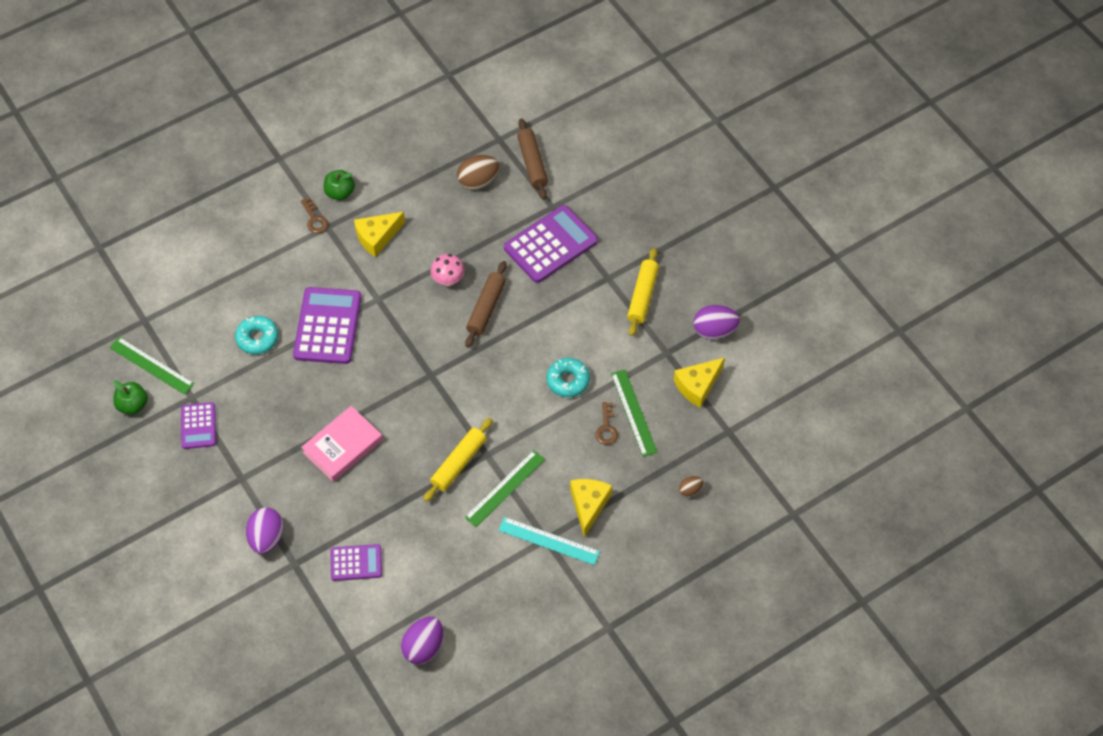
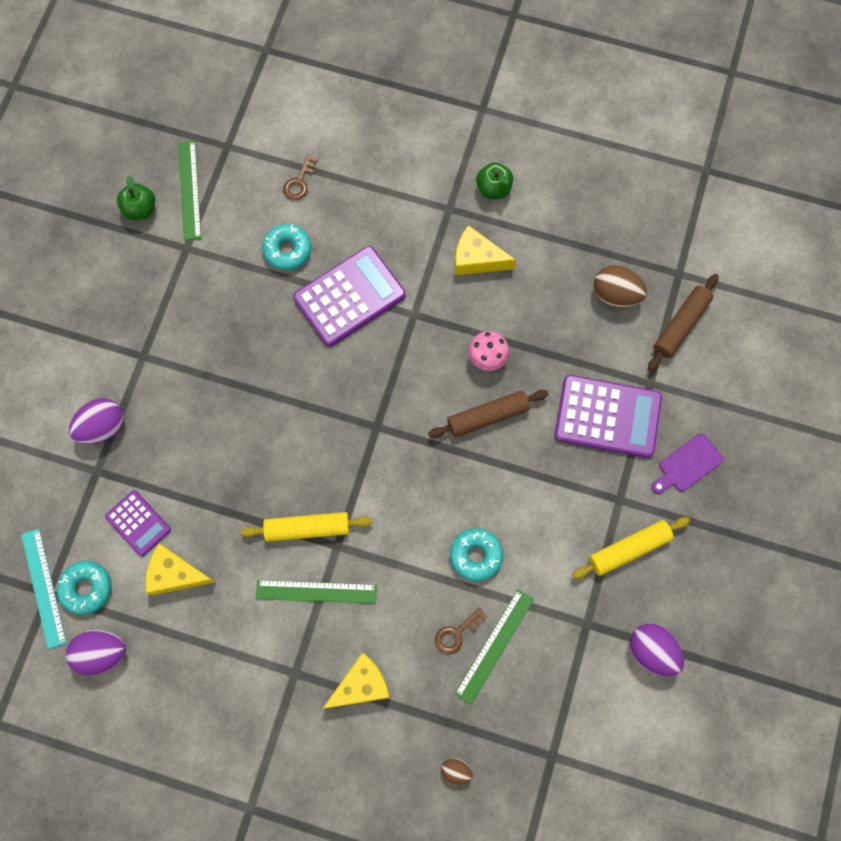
camera: 50 degrees right, 15 degrees up
purple calculator [181,402,216,449] -> none
brown key [301,197,328,233] -> brown key moved to [283,154,318,200]
pink book [301,406,383,482] -> none
turquoise ruler [498,517,600,565] -> turquoise ruler moved to [21,529,67,649]
yellow cheese [674,357,725,408] -> yellow cheese moved to [145,544,215,595]
none -> turquoise donut [57,561,111,615]
none -> purple cutting board [651,433,723,494]

